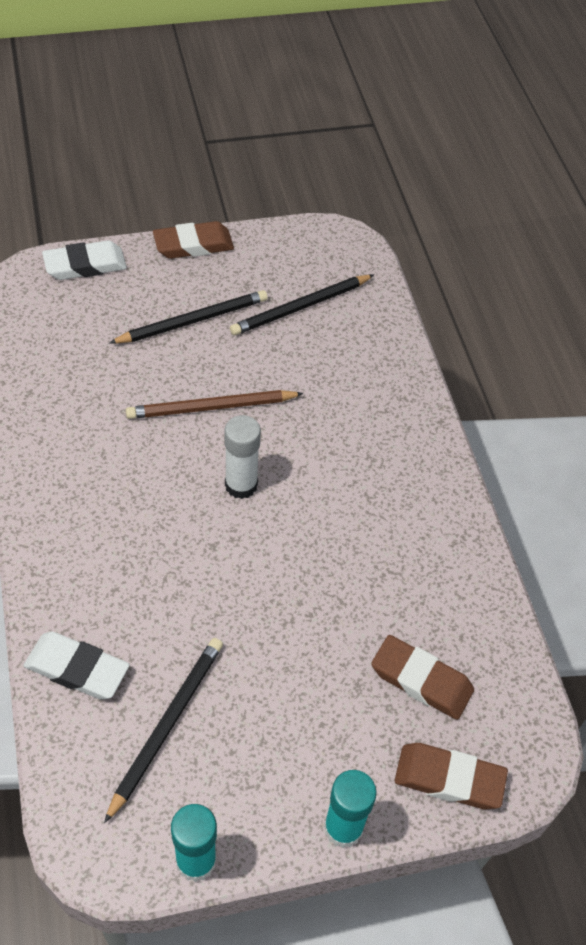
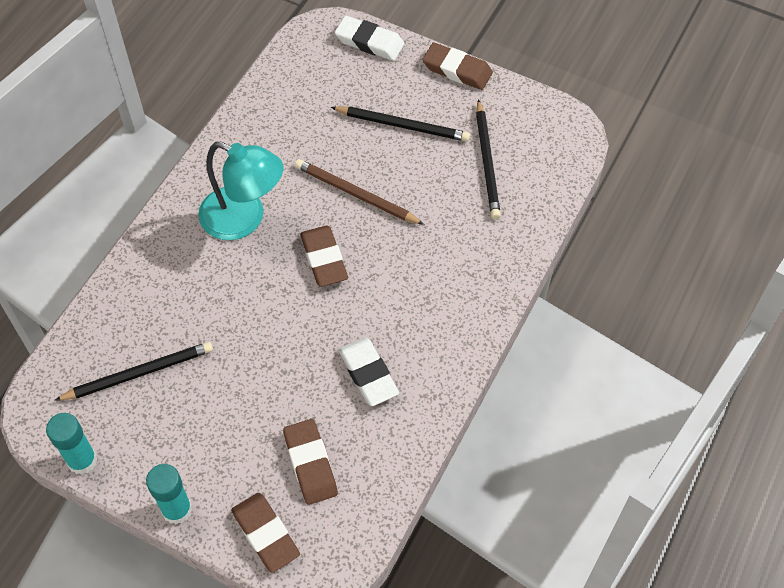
camera: 45 degrees right, 5 degrees up
white eraser [24,631,129,700] -> white eraser moved to [338,337,399,406]
white glue stick [225,415,261,499] -> brown eraser [300,226,348,287]
black pencil [230,275,374,335] -> black pencil turned 105 degrees counterclockwise [476,99,501,219]
none -> turquoise lamp [198,142,283,240]

